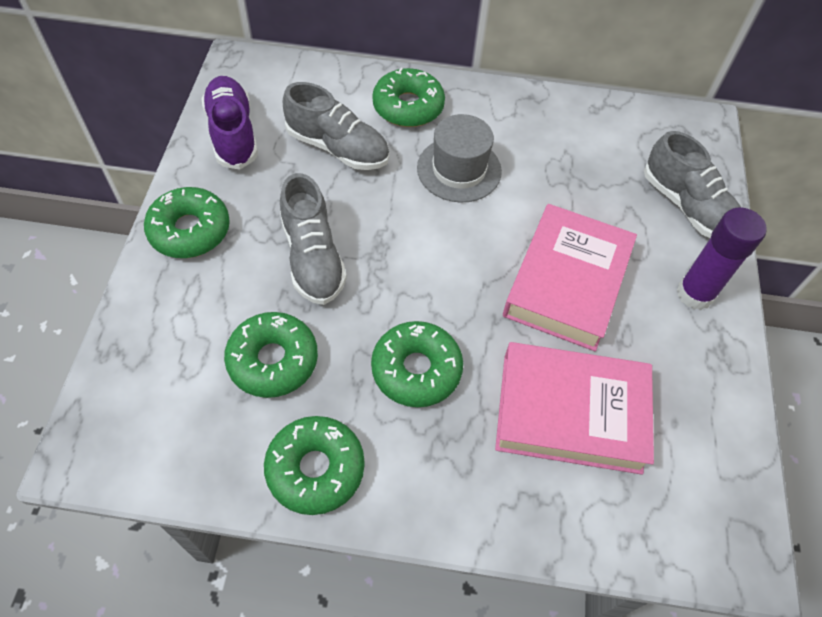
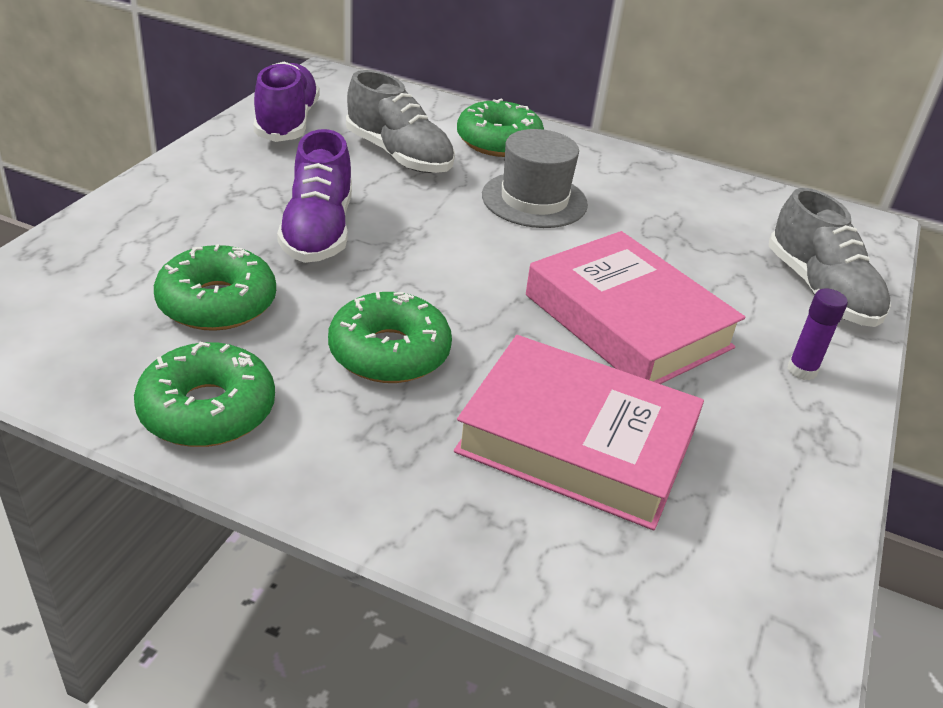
camera: 15 degrees right, 20 degrees down
green donut [144,187,230,258] -> none
grey shoe [280,173,347,305] -> purple shoe [277,129,352,263]
pink book [503,204,637,351] -> pink book turned 75 degrees counterclockwise [526,231,745,384]
purple glue stick [677,207,767,310] -> purple glue stick [787,288,848,380], size x0.56

